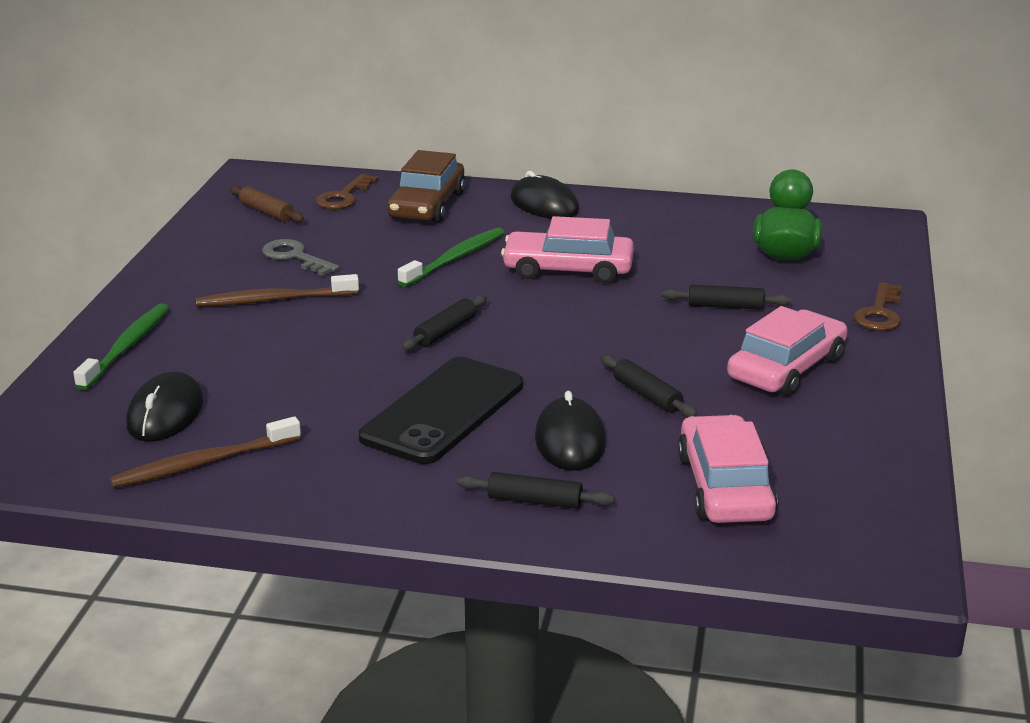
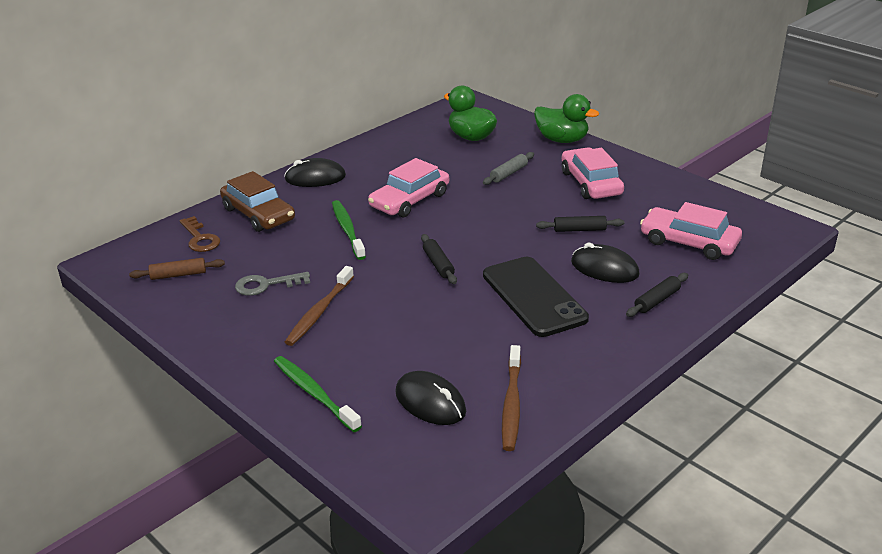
camera: 55 degrees left, 5 degrees up
black rolling pin [662,285,792,310] -> grey rolling pin [483,152,534,185]
brown key [854,282,902,331] -> green duck [534,94,599,143]

